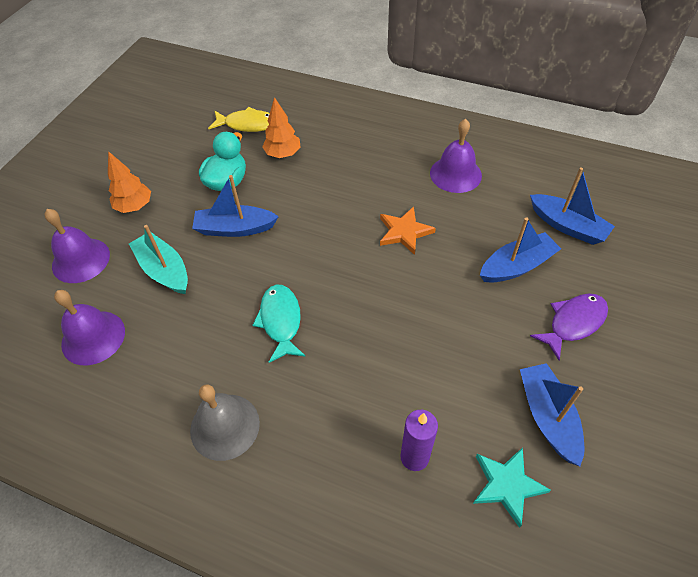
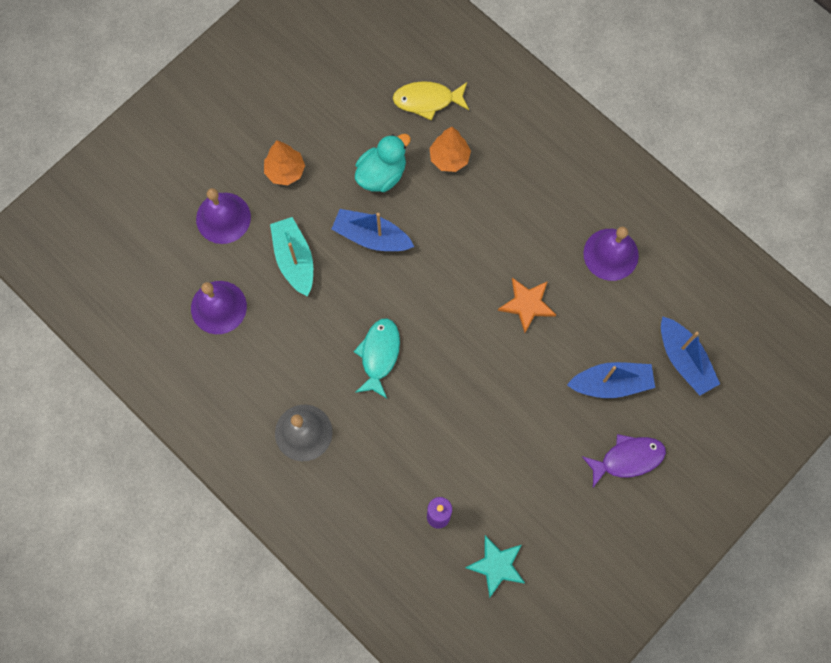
camera: 20 degrees right, 20 degrees up
yellow fish [208,107,270,132] -> yellow fish turned 150 degrees clockwise [393,81,469,121]
blue boat [520,363,584,466] -> none

